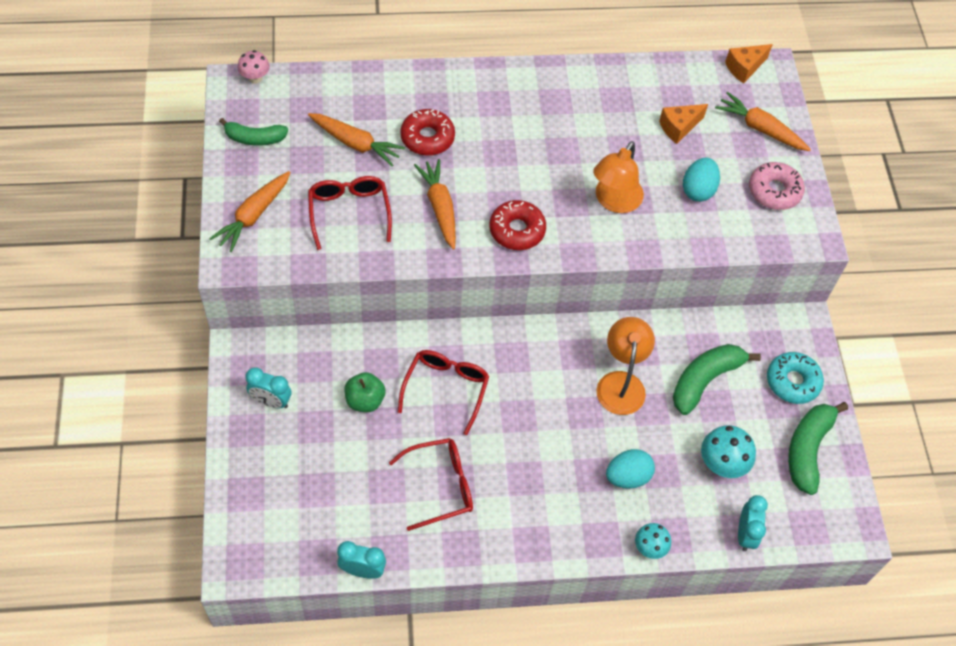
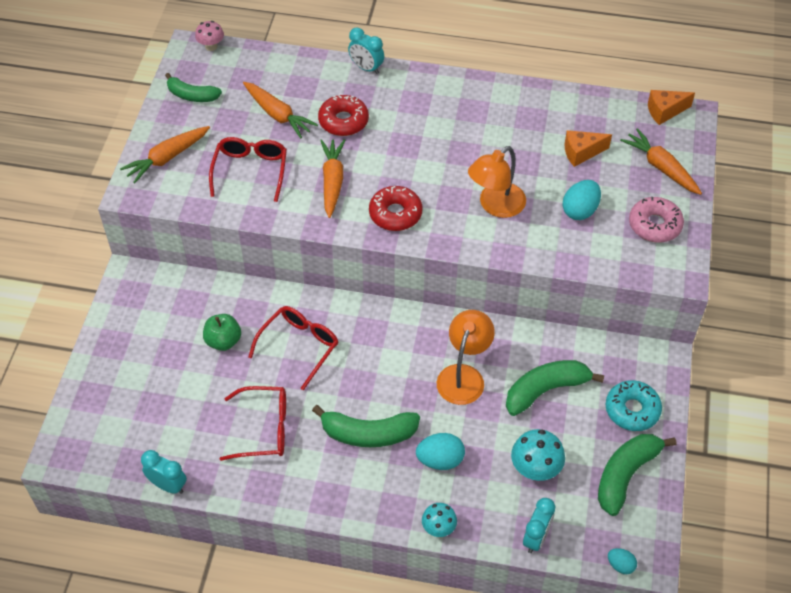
camera: 20 degrees right, 5 degrees down
turquoise clock [245,367,291,408] -> turquoise clock moved to [348,28,384,74]
none -> green banana [312,405,420,447]
none -> turquoise egg [608,548,637,574]

